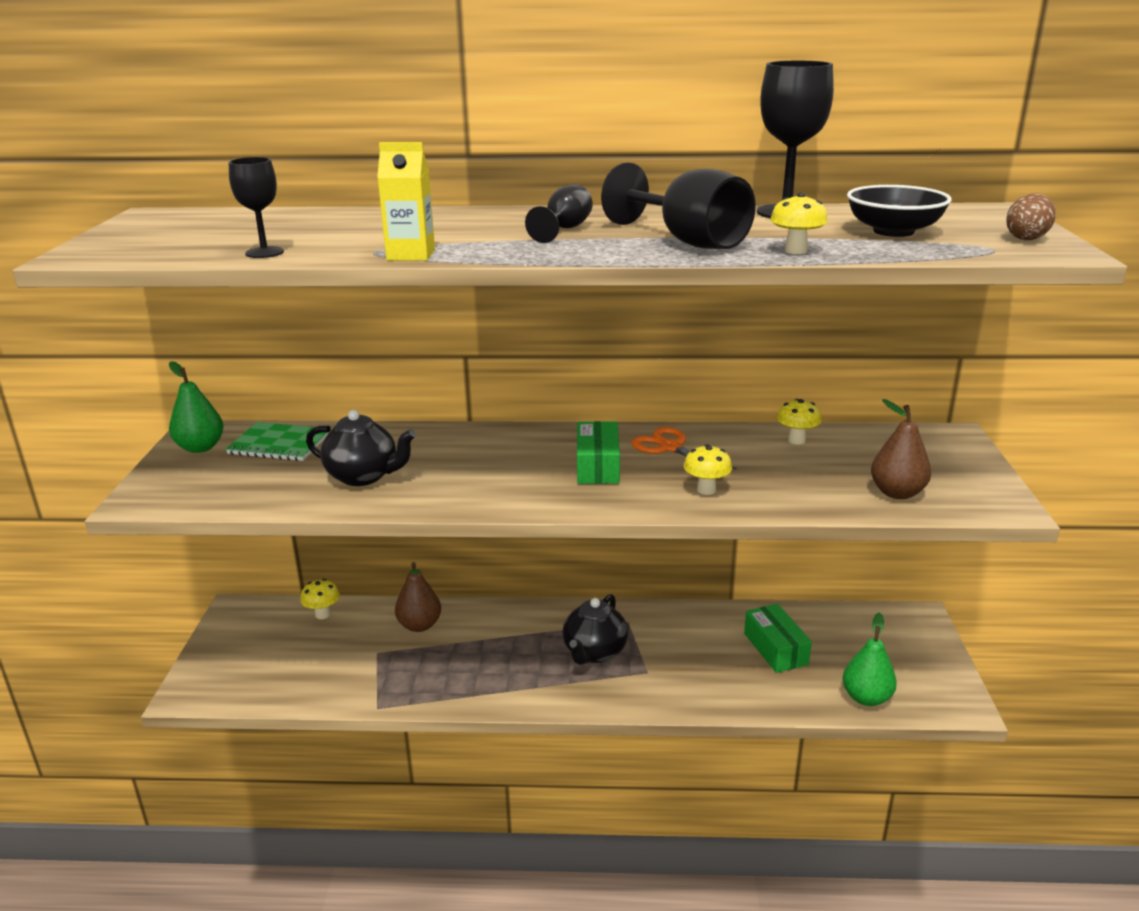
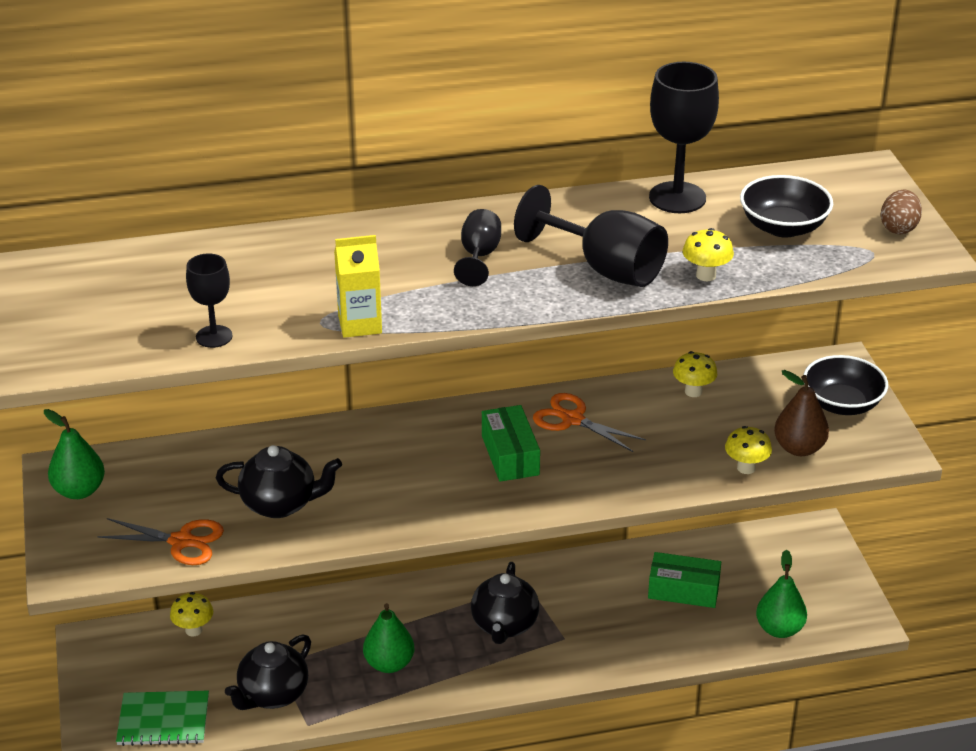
camera: 15 degrees left, 10 degrees up
green notebook [226,422,330,461] -> green notebook moved to [116,691,209,746]
brown pear [395,562,441,632] -> none
yellow mushroom [684,444,732,495] -> yellow mushroom moved to [725,426,772,474]
green box [744,604,812,673] -> green box turned 45 degrees counterclockwise [648,552,721,608]
none -> orange scissors [97,518,224,565]
none -> black teapot [225,635,311,710]
none -> green pear [363,603,414,673]
none -> black bowl [803,355,888,415]

